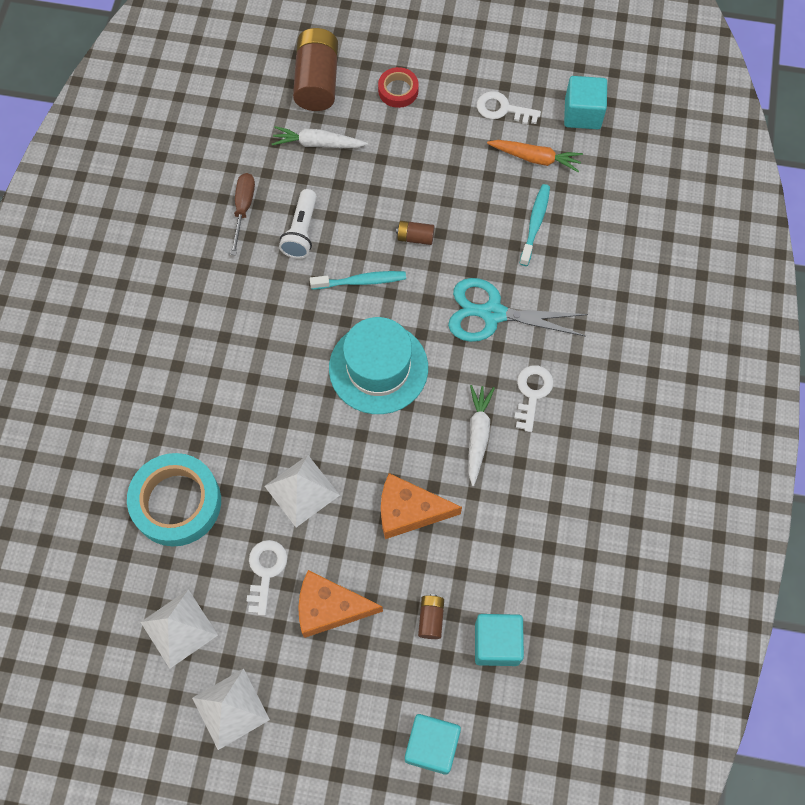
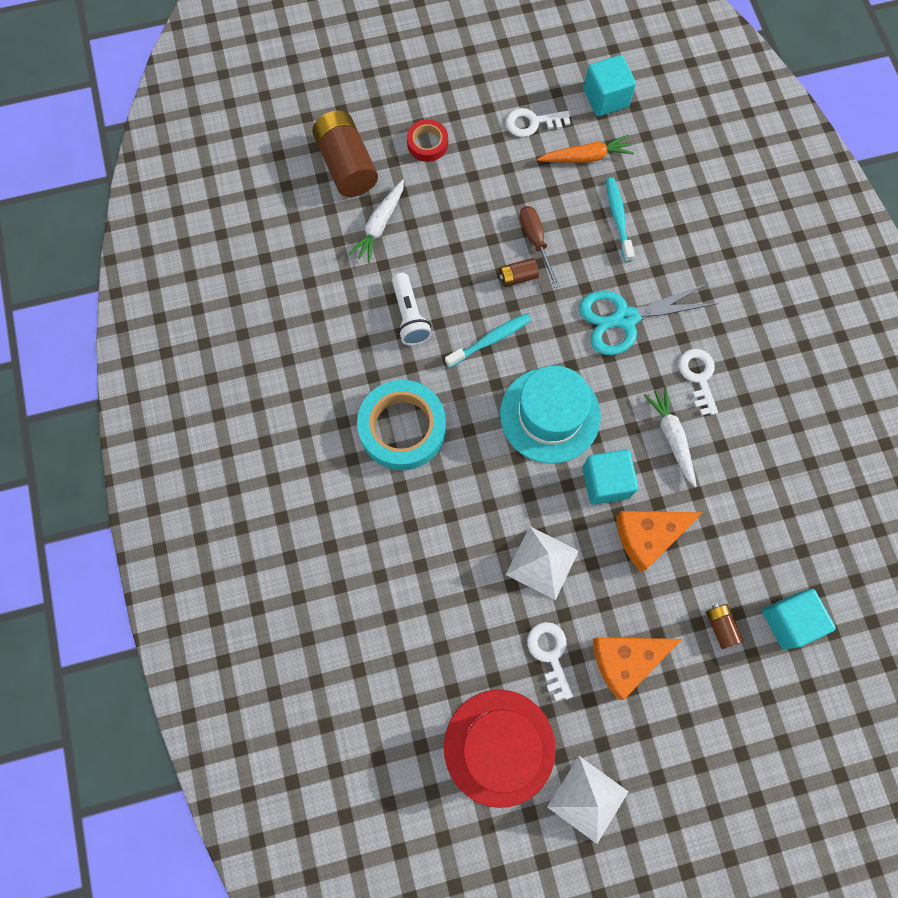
camera: 25 degrees left, 5 degrees up
turquoise tape [127,453,221,546] -> turquoise tape moved to [357,380,446,470]
white pyramid [141,589,218,668] -> red hat [444,690,556,808]
brown screwdriver [230,173,255,255] -> brown screwdriver moved to [519,206,560,288]
white carrot [272,126,368,148] -> white carrot turned 45 degrees counterclockwise [349,179,404,263]
turquoise cube [405,714,461,775] -> turquoise cube moved to [583,449,638,505]

